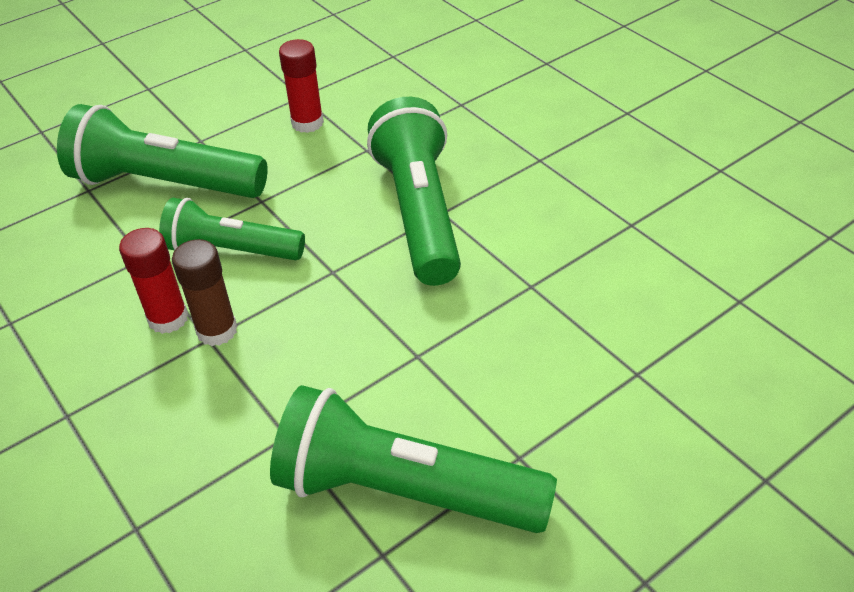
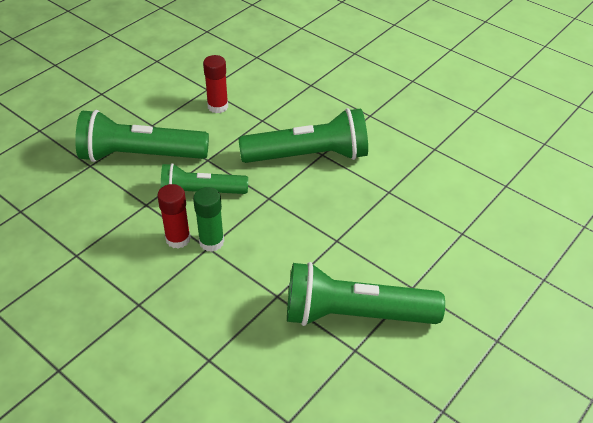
camera: 15 degrees left, 0 degrees up
brown glue stick [172,239,237,346] -> green glue stick [193,187,224,252]
green flashlight [367,97,461,286] -> green flashlight turned 105 degrees clockwise [238,108,368,163]

